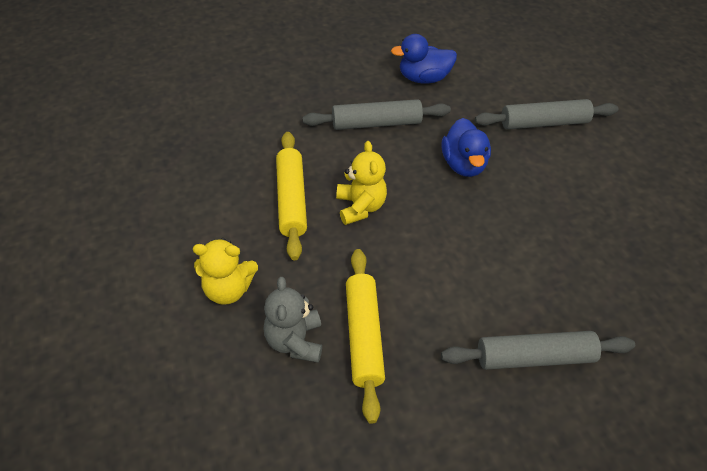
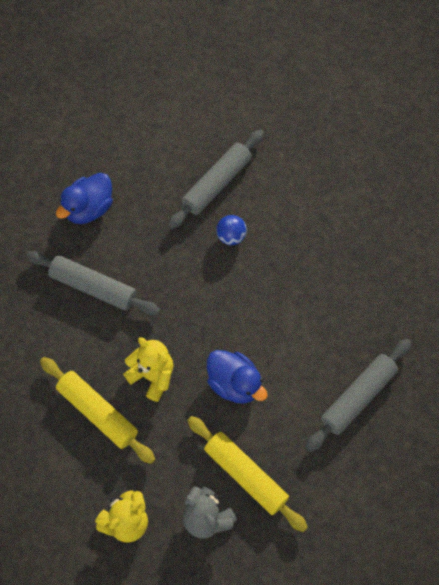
camera: 40 degrees left, 15 degrees up
grey rolling pin [303,99,451,130] -> grey rolling pin turned 75 degrees clockwise [26,251,160,315]
blue duck [442,118,491,177] -> blue duck moved to [207,350,268,404]
none -> blue ball [216,215,247,245]

